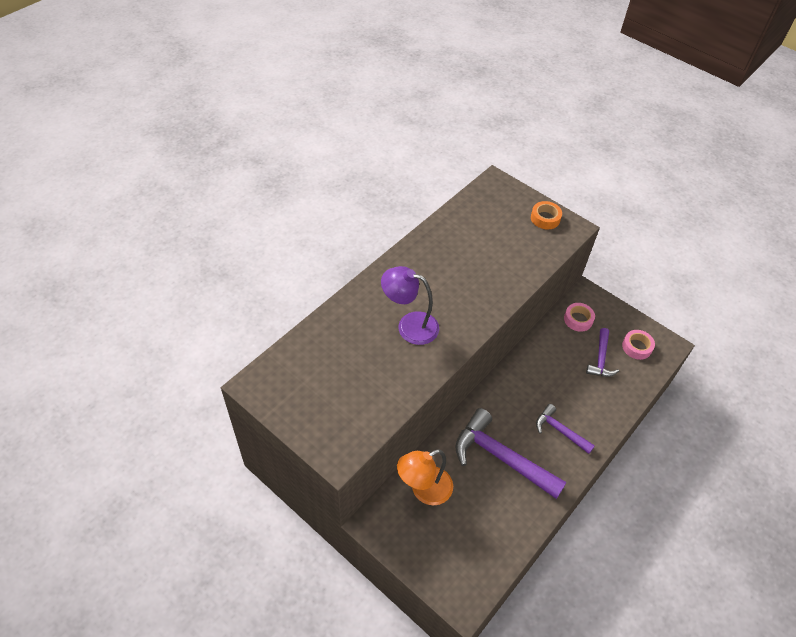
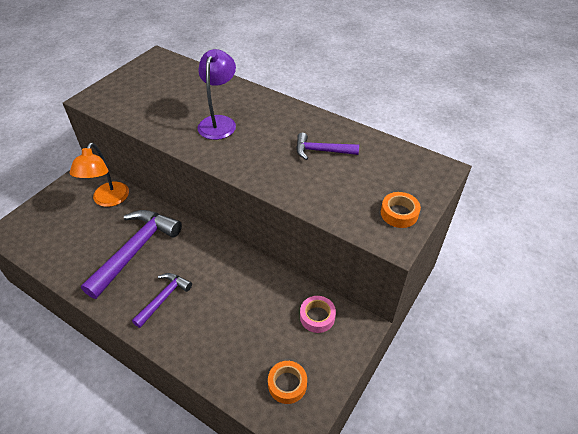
camera: 85 degrees right, 5 degrees down
orange lamp [397,449,453,505] -> orange lamp turned 135 degrees counterclockwise [70,143,129,207]
purple hammer [586,328,619,377] -> purple hammer moved to [296,133,359,160]
pink tape [622,330,655,360] -> orange tape [268,361,307,404]

